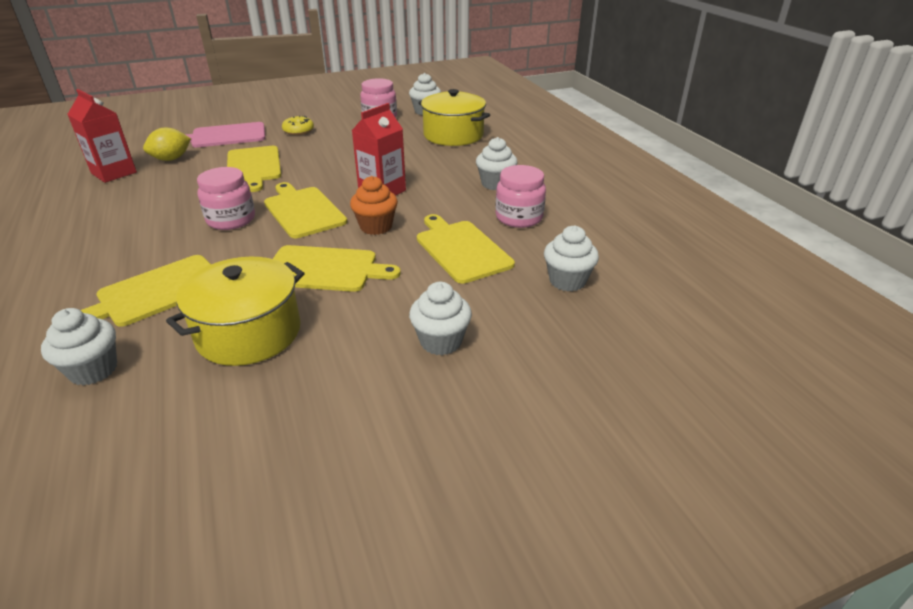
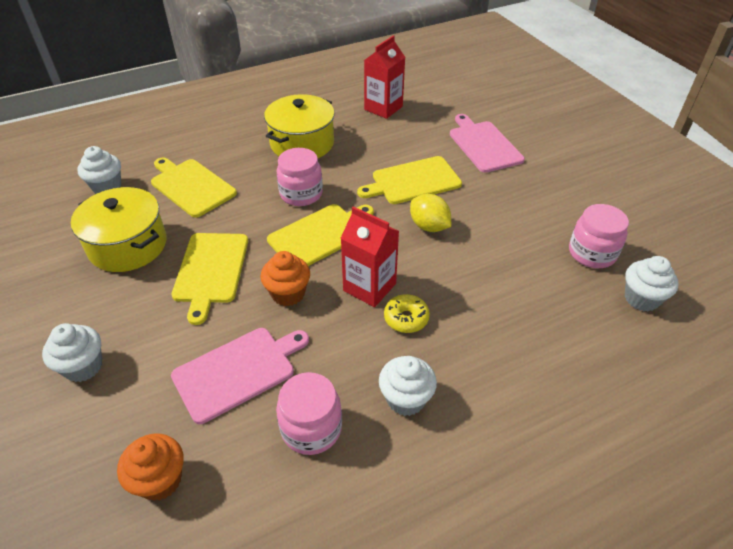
camera: 85 degrees right, 10 degrees up
yellow lemon [143,128,191,161] -> yellow lemon moved to [410,194,451,232]
yellow donut [282,116,314,135] -> yellow donut moved to [384,294,430,333]
yellow cutting board [417,214,515,284] -> pink cutting board [171,328,309,424]
yellow pot [418,89,490,146] -> yellow pot moved to [264,94,335,158]
white cupcake [544,225,599,292] -> orange cupcake [117,434,184,501]

